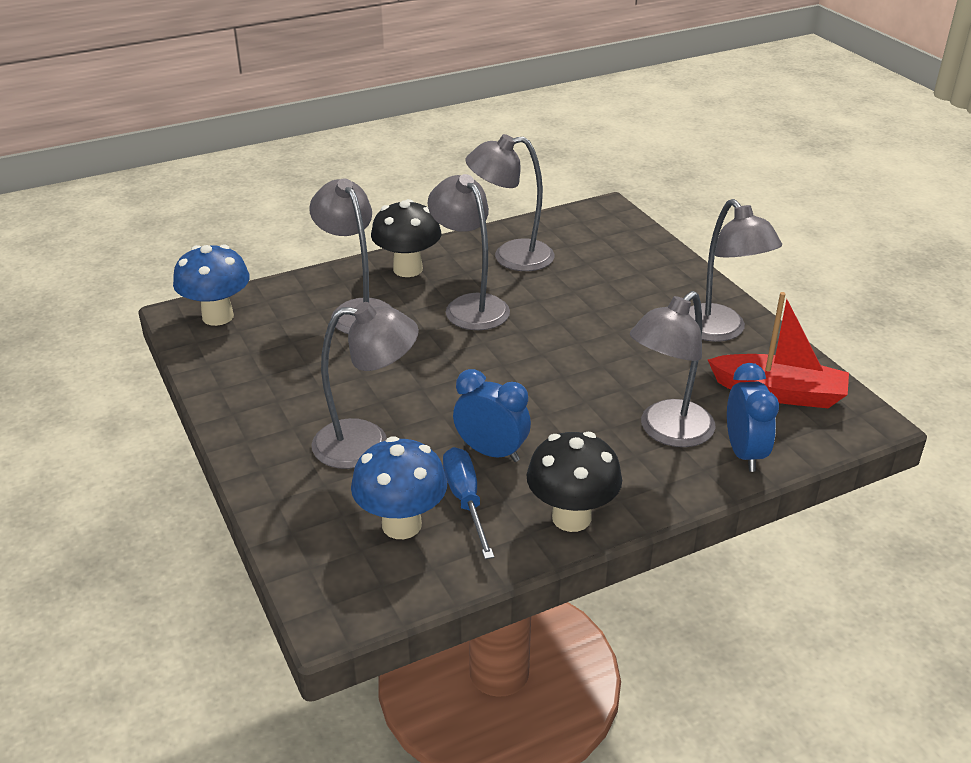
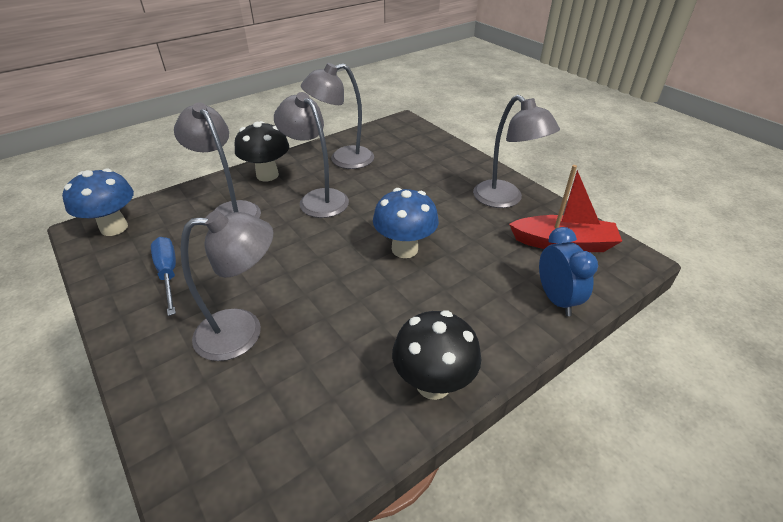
camera: 10 degrees left, 5 degrees up
blue mushroom [351,436,447,539] -> blue mushroom moved to [373,188,439,258]
blue screwdriver [443,447,494,559] -> blue screwdriver moved to [151,237,176,316]
blue clock [453,369,531,462] -> none
grey lamp [630,291,716,447] -> none

